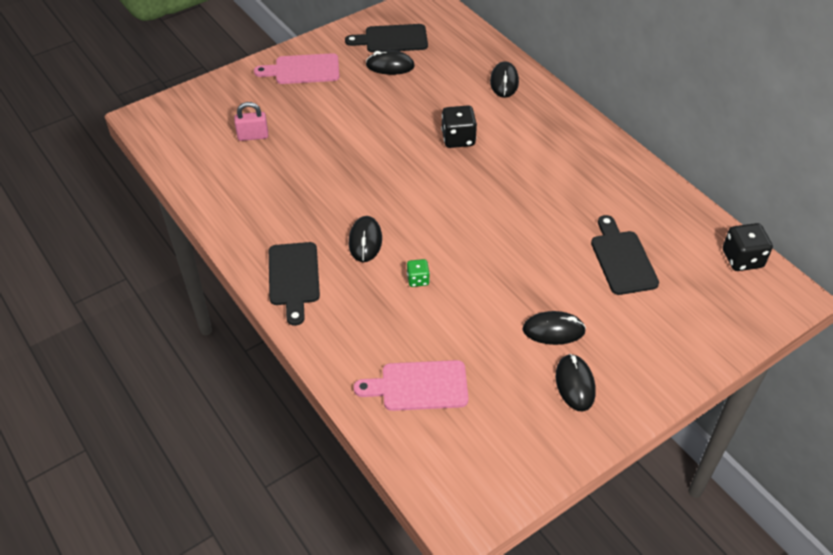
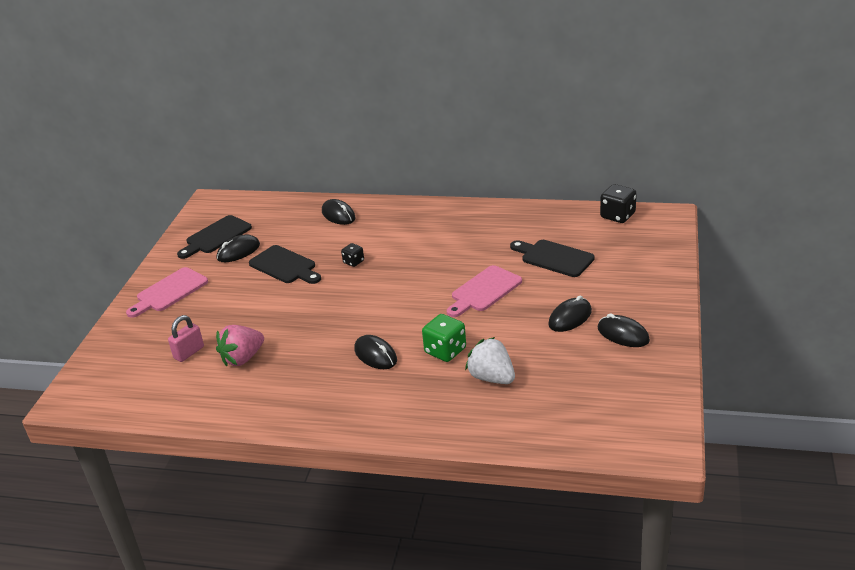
camera: 40 degrees left, 15 degrees down
black cutting board [269,242,320,326] -> black cutting board moved to [249,245,321,284]
pink cutting board [354,360,468,411] -> pink cutting board moved to [447,265,522,317]
green dice [407,259,430,287] -> green dice [422,314,466,362], size x1.72
black dice [441,105,477,148] -> black dice [341,243,364,267], size x0.58
none -> pink strawberry [216,325,264,366]
none -> white strawberry [465,337,515,384]

